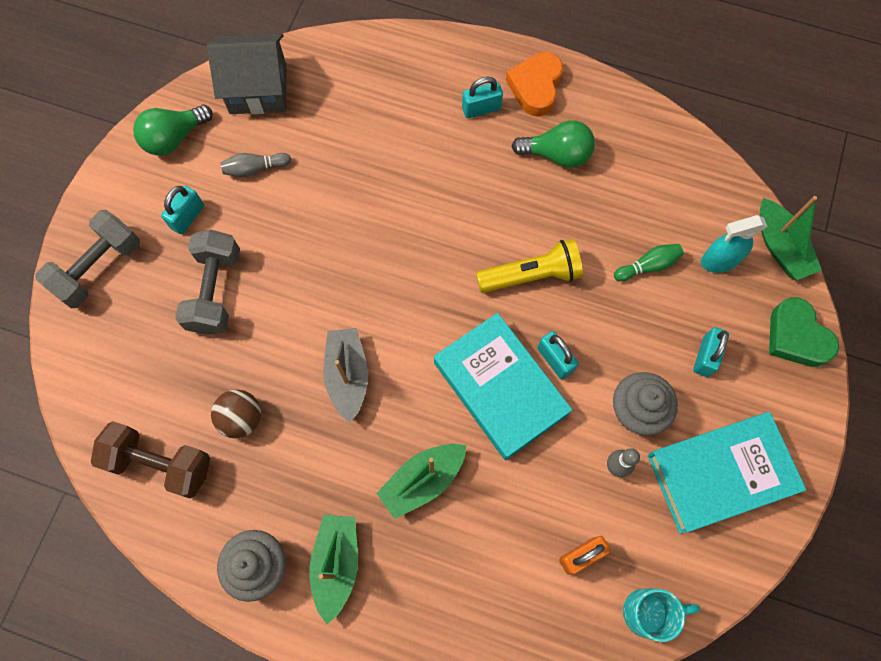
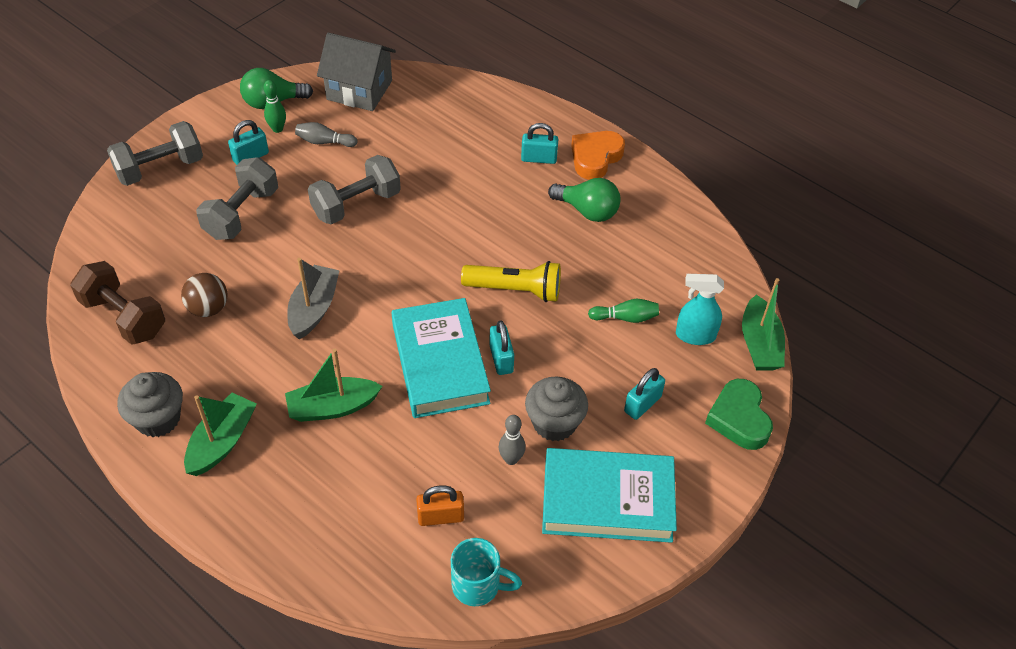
camera: 20 degrees right, 20 degrees down
none -> green bowling pin [263,80,286,133]
none -> grey dumbbell [308,155,401,224]

